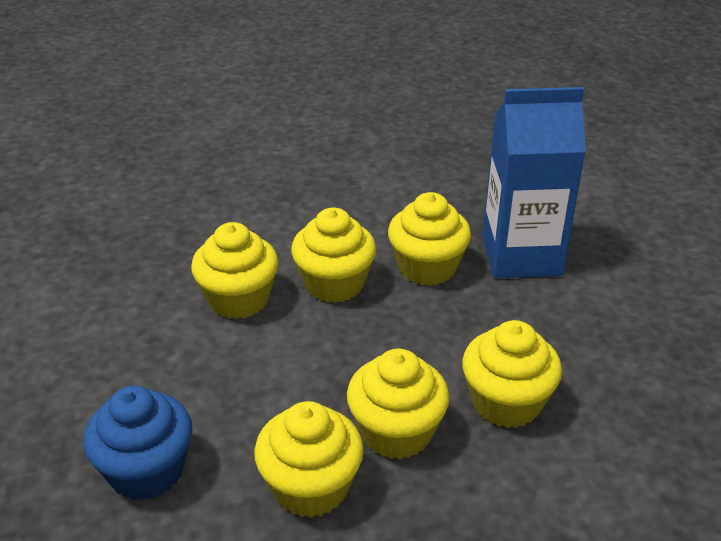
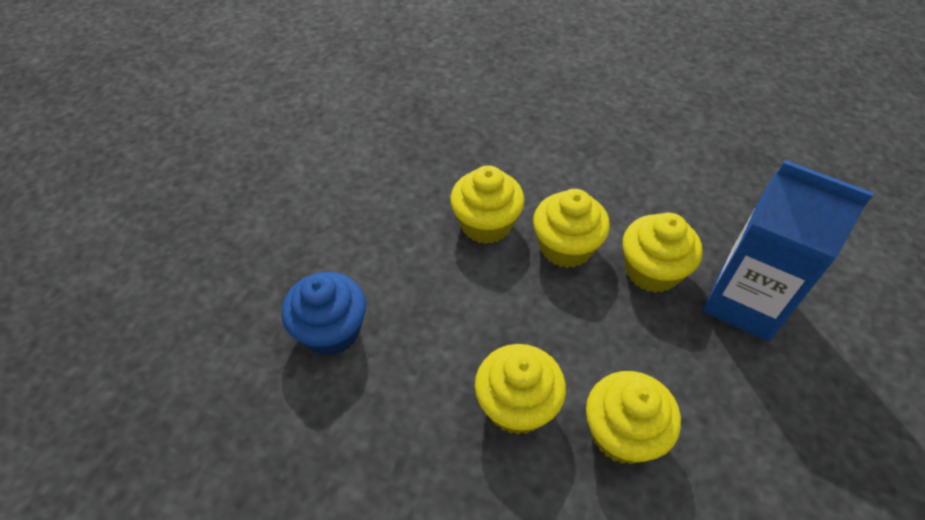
camera: 35 degrees right, 15 degrees up
yellow cupcake [254,401,364,518] -> none

